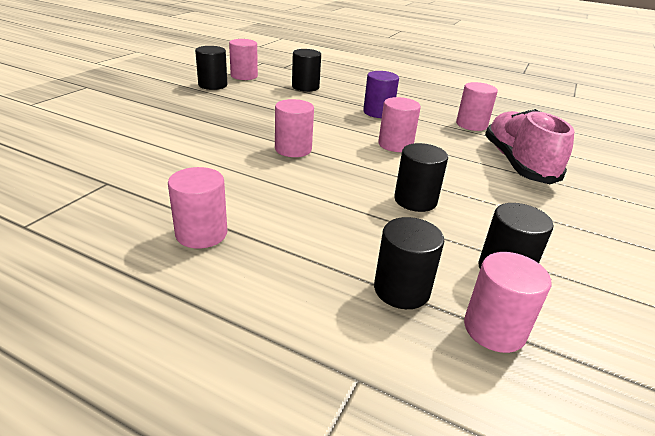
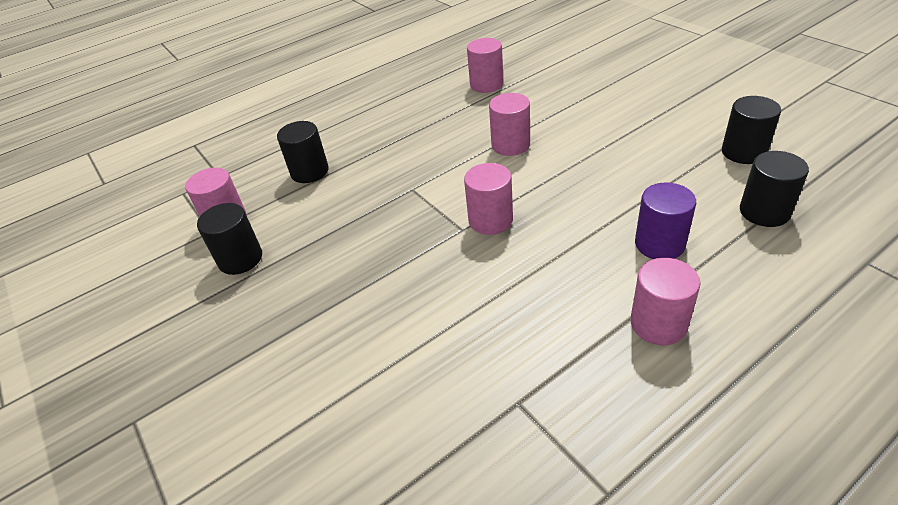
camera: 55 degrees left, 10 degrees up
purple cylinder [363,71,399,118] -> purple cylinder moved to [635,182,696,259]
black cylinder [394,143,448,212] -> none
pink cylinder [464,252,551,353] -> none
pink shoe [485,109,575,184] -> none

